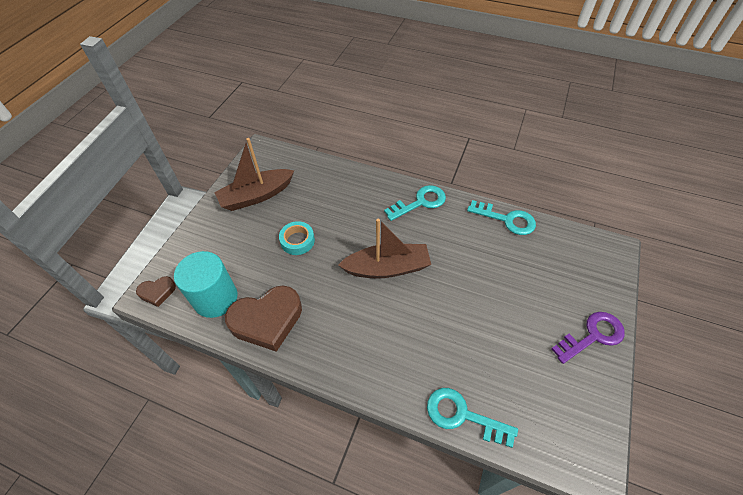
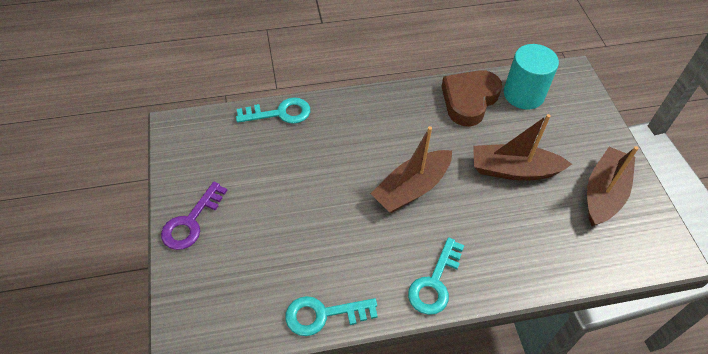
camera: 145 degrees right, 0 degrees up
brown heart [136,276,176,307] -> none
turquoise tape [279,221,315,255] -> brown boat [473,114,572,181]

